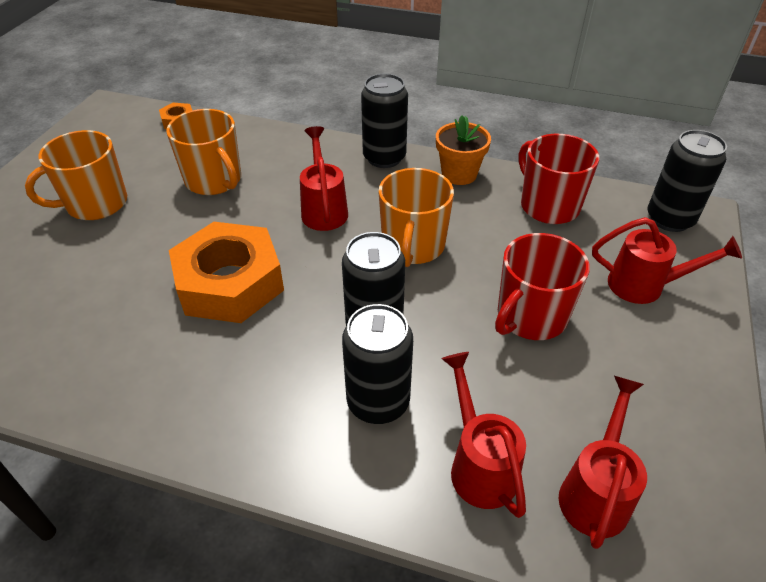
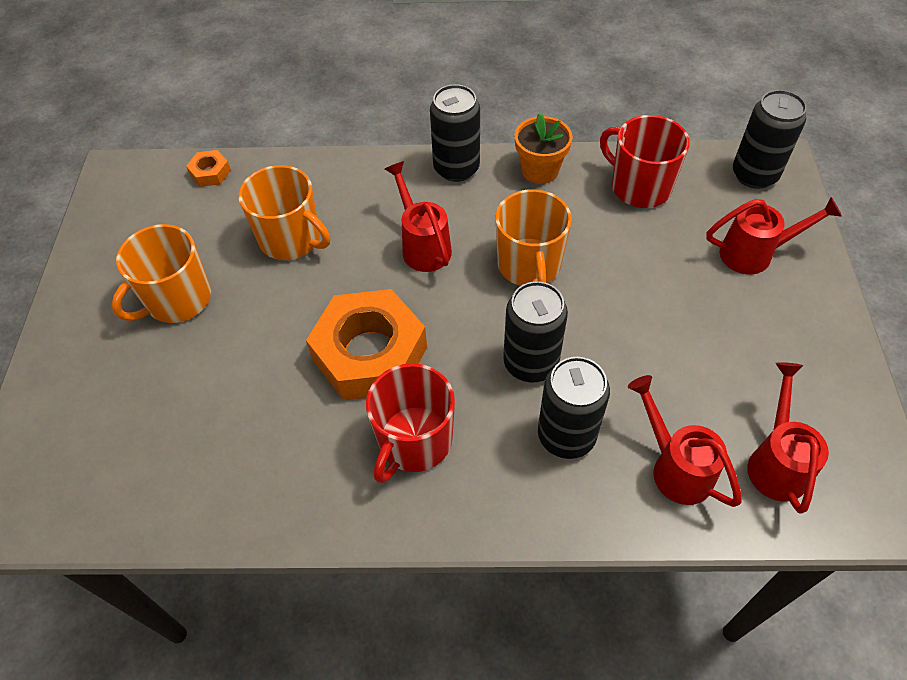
camera: 15 degrees left, 10 degrees up
red mug [495,233,590,340] -> red mug moved to [366,363,455,484]

